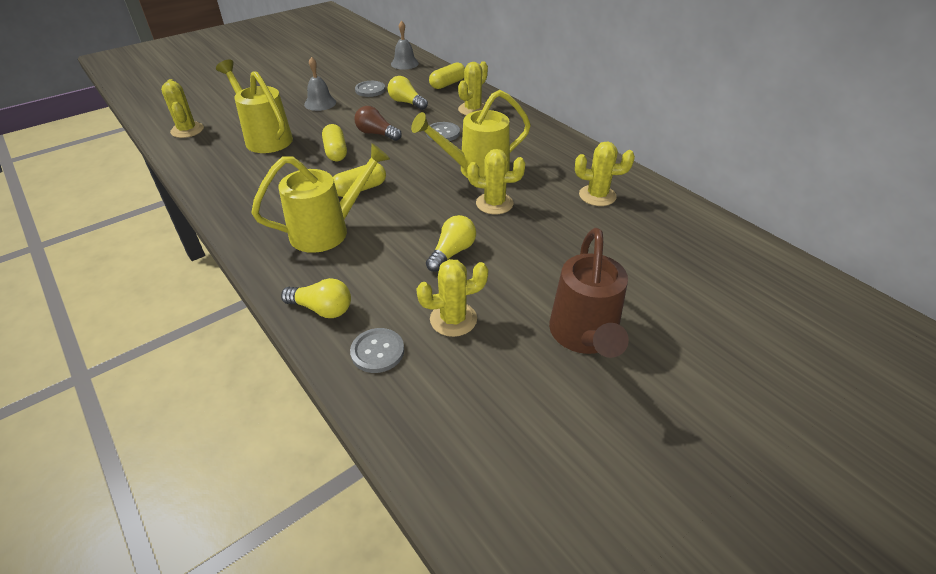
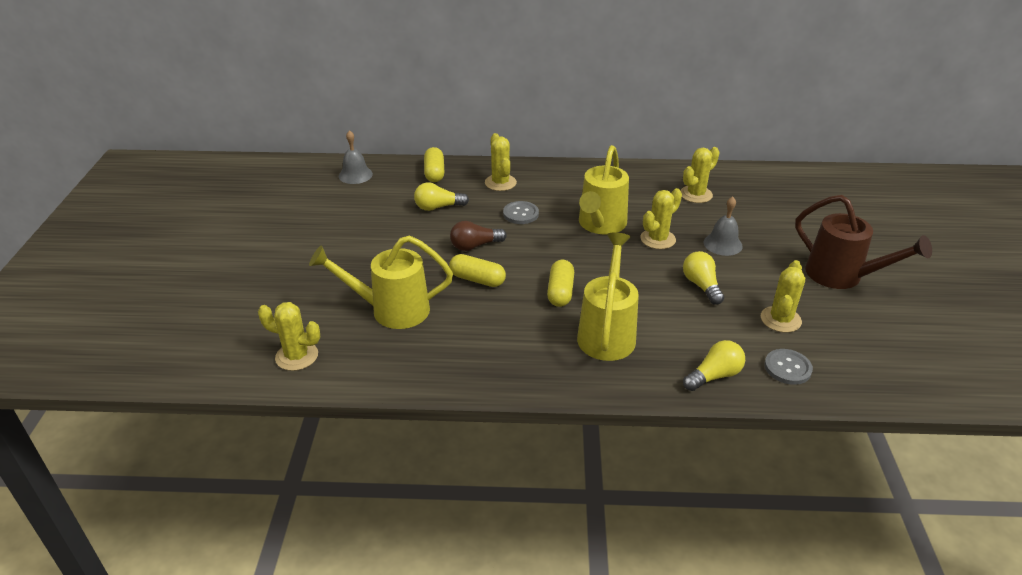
camera: 50 degrees left, 5 degrees down
grey bell [304,57,336,111] -> grey bell moved to [704,197,743,256]
grey button [355,81,385,97] -> none

